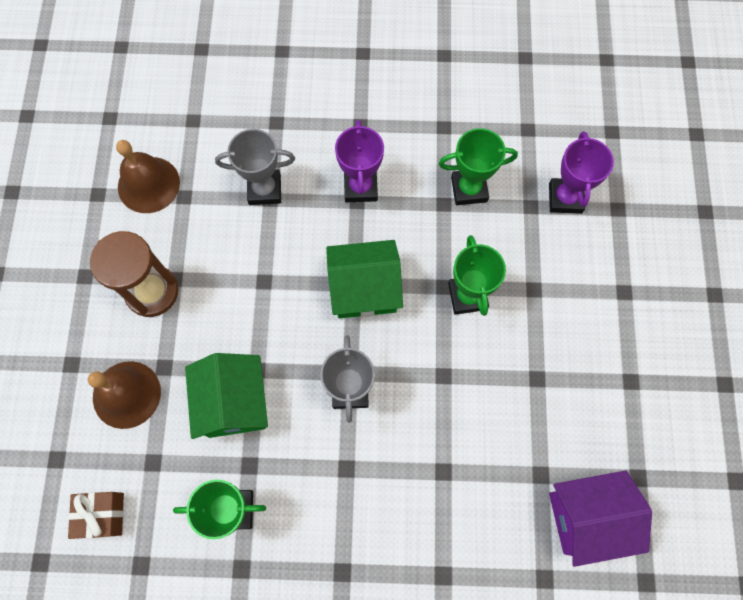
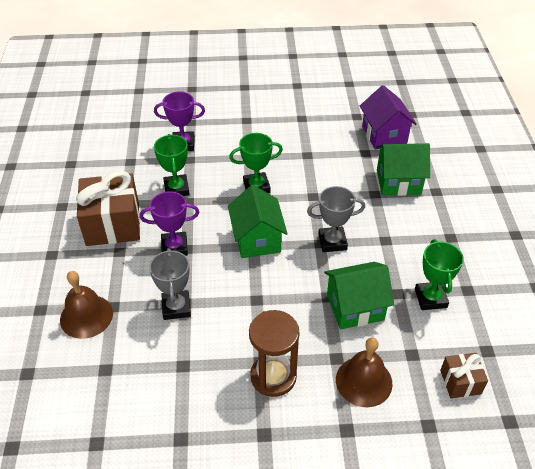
camera: 95 degrees left, 25 degrees down
brown bell [116,140,180,213] -> brown bell moved to [60,271,113,339]
none -> brown gift [76,170,140,246]
none -> green house [376,143,430,196]

